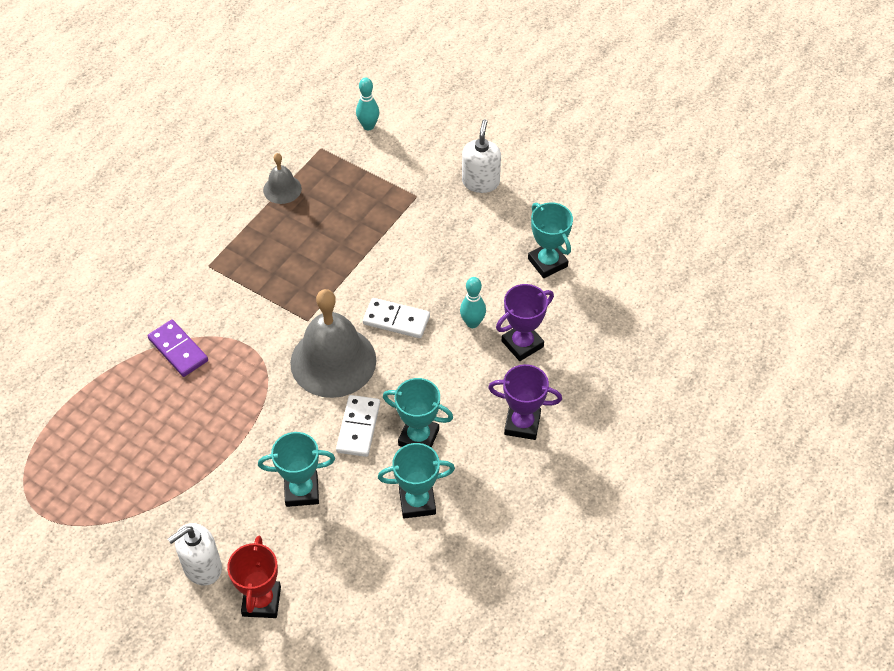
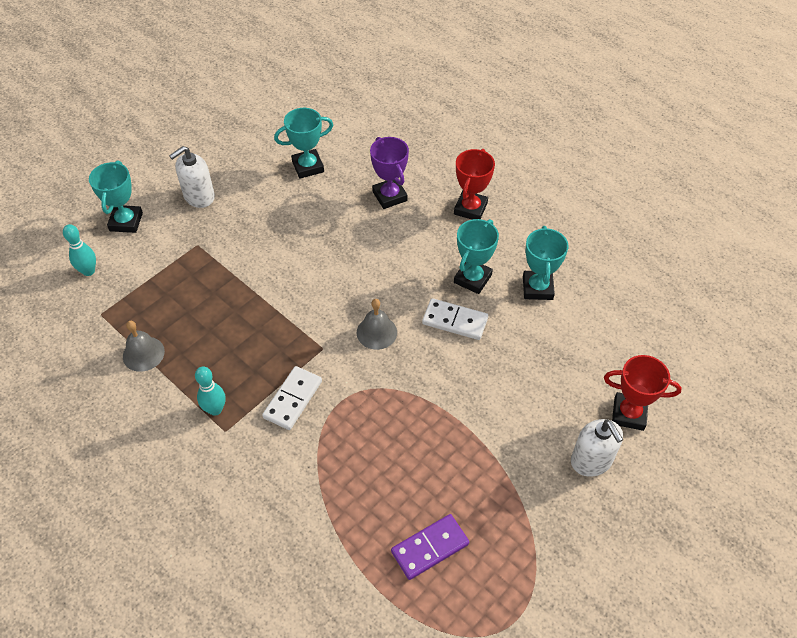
camera: 80 degrees left, 0 degrees up
purple domino [148,320,208,377] -> purple domino moved to [391,514,469,580]
turquoise trophy [258,432,335,507] -> turquoise trophy moved to [89,160,143,233]
grey bell [290,289,376,398] -> grey bell [357,299,397,350], size x0.49
white domino [363,298,430,338] -> white domino moved to [262,366,322,430]
turquoise bowling pin [460,277,486,328] -> turquoise bowling pin moved to [195,366,225,416]
white soap dispenser [462,119,501,193] -> white soap dispenser turned 60 degrees counterclockwise [169,146,215,208]
purple trophy [488,364,562,440] -> red trophy [454,149,495,220]

